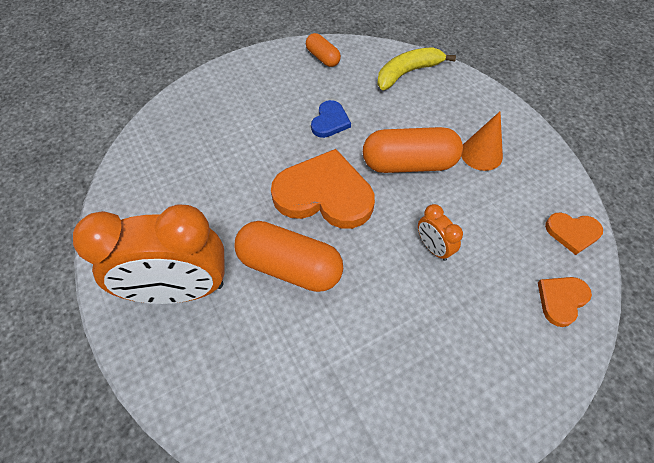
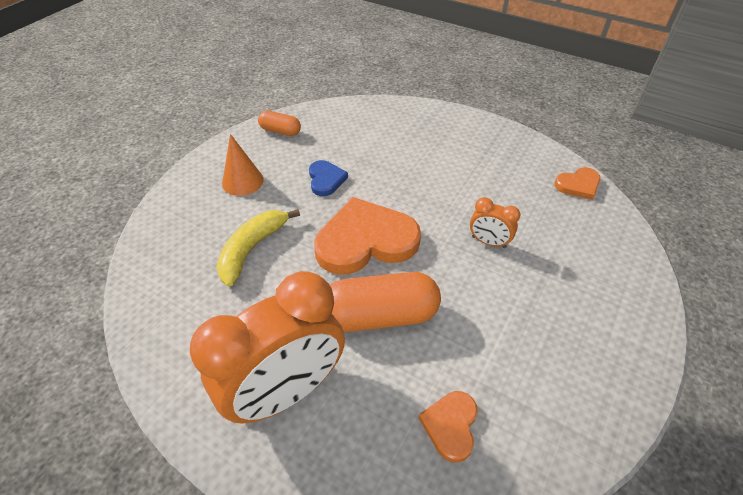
camera: 30 degrees left, 10 degrees down
orange capsule [363,127,463,173] -> none
yellow banana [377,47,456,90] -> yellow banana moved to [217,209,300,287]
orange cone [461,112,503,171] -> orange cone moved to [222,134,264,196]
orange heart [538,277,592,327] -> orange heart moved to [419,391,478,463]

